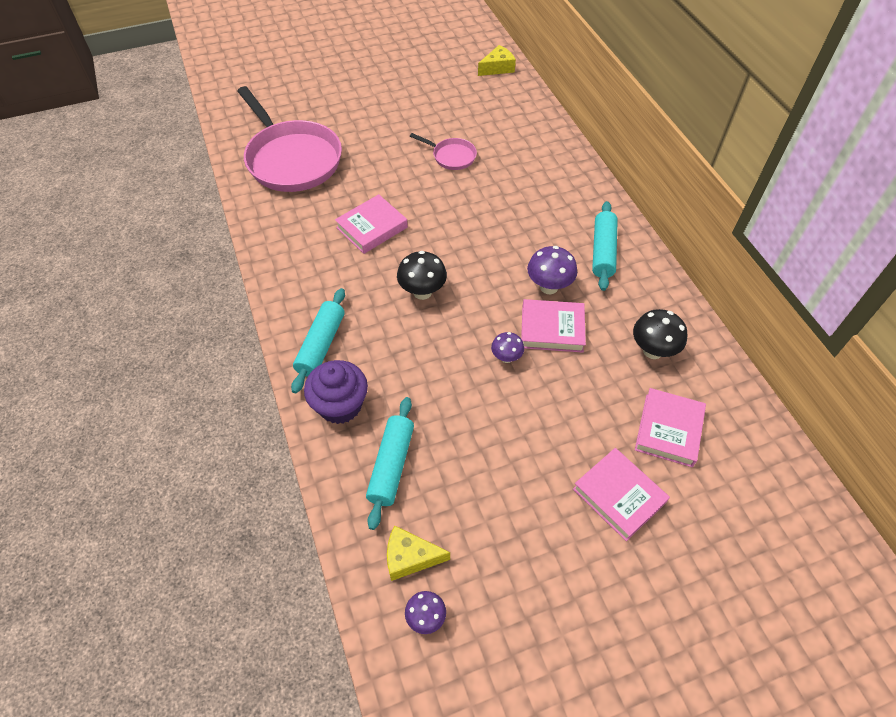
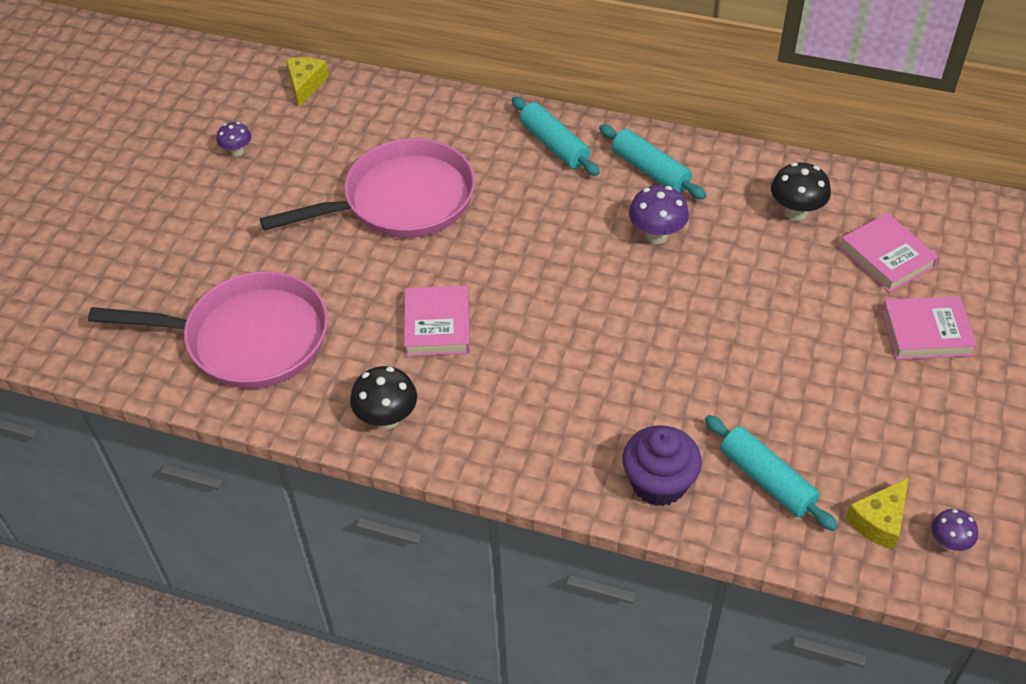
camera: 50 degrees left, 5 degrees down
turquoise rolling pin [291,288,345,393] -> turquoise rolling pin moved to [512,97,600,176]
black mushroom [397,251,447,300] -> black mushroom moved to [350,366,417,430]
pink pan [410,133,477,170] -> pink pan [260,138,475,238], size x2.20
purple mushroom [491,332,524,363] -> purple mushroom moved to [217,122,251,156]
pink book [521,299,586,353] -> none

